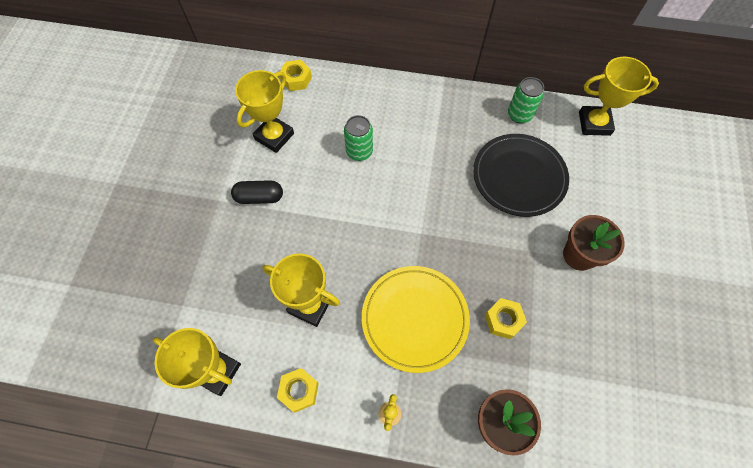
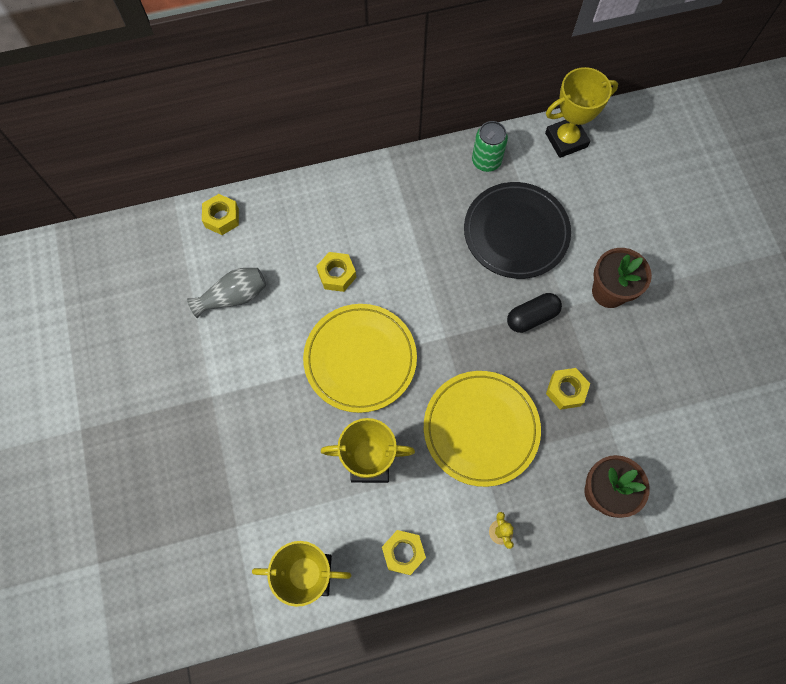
camera: 25 degrees left, 5 degrees up
black capsule [231,180,283,204] -> black capsule moved to [507,293,562,333]
yellow trophy [235,70,294,153] -> grey vase [187,268,266,318]
green can [344,115,373,161] -> yellow nut [316,252,356,292]
none -> yellow plate [303,304,417,413]

